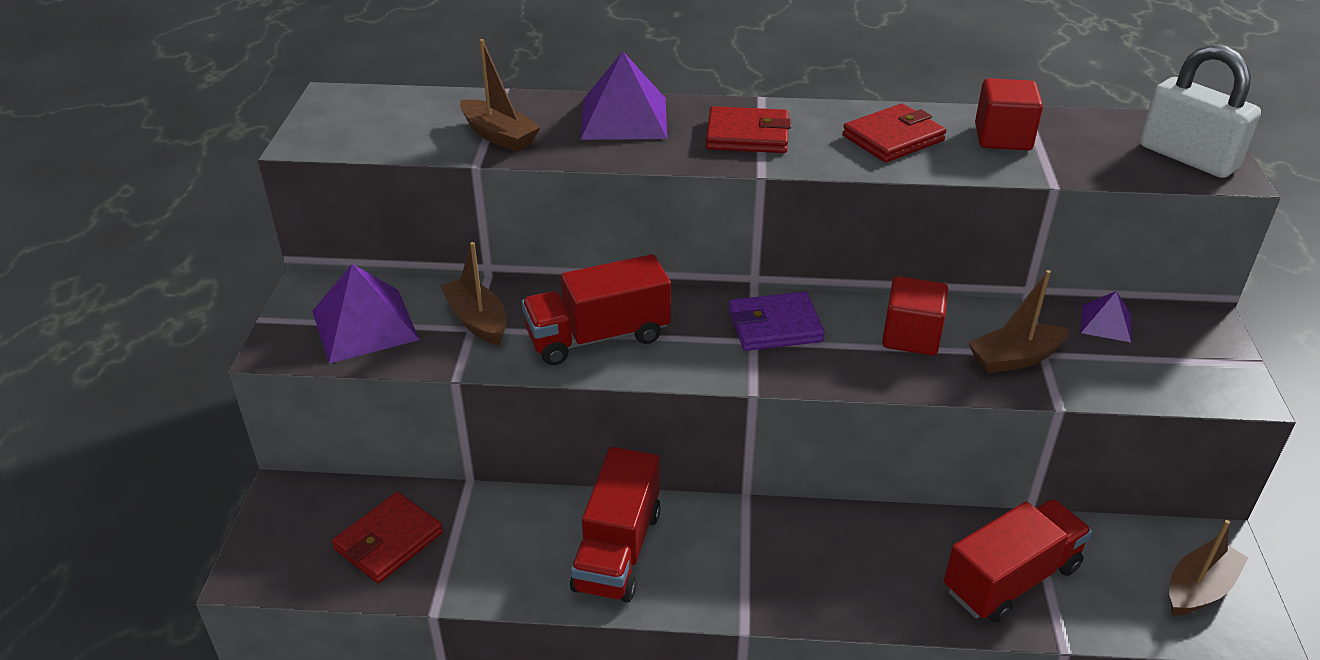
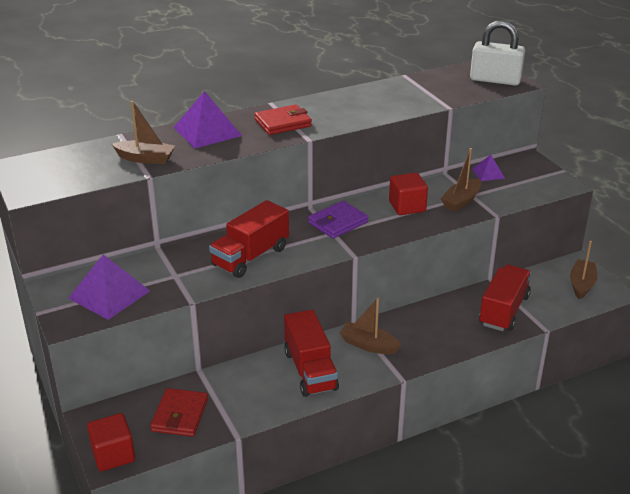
camera: 30 degrees left, 5 degrees down
brown boat [441,242,507,345] -> brown boat moved to [339,298,401,354]
red wallet [843,103,946,162] -> none
red cube [975,78,1043,150] -> red cube moved to [87,413,135,471]

